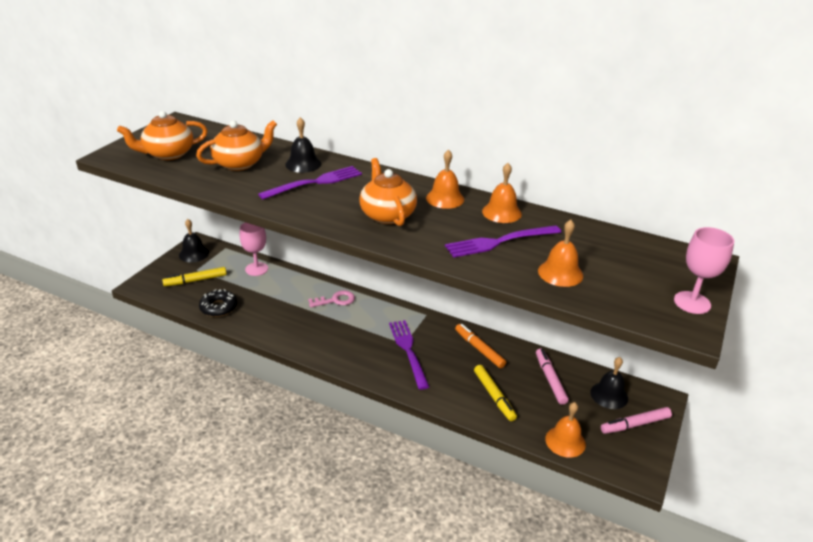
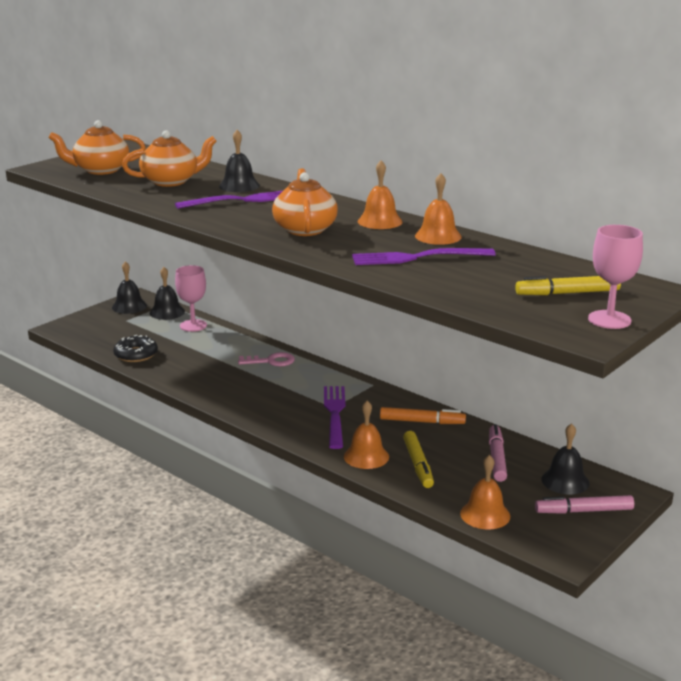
camera: 15 degrees right, 10 degrees down
yellow marker [162,267,227,286] -> yellow marker moved to [515,276,621,295]
orange marker [455,324,506,368] -> orange marker turned 120 degrees clockwise [380,407,466,424]
orange bell [538,220,583,287] -> orange bell moved to [344,401,389,469]
none -> black bell [150,267,185,320]

